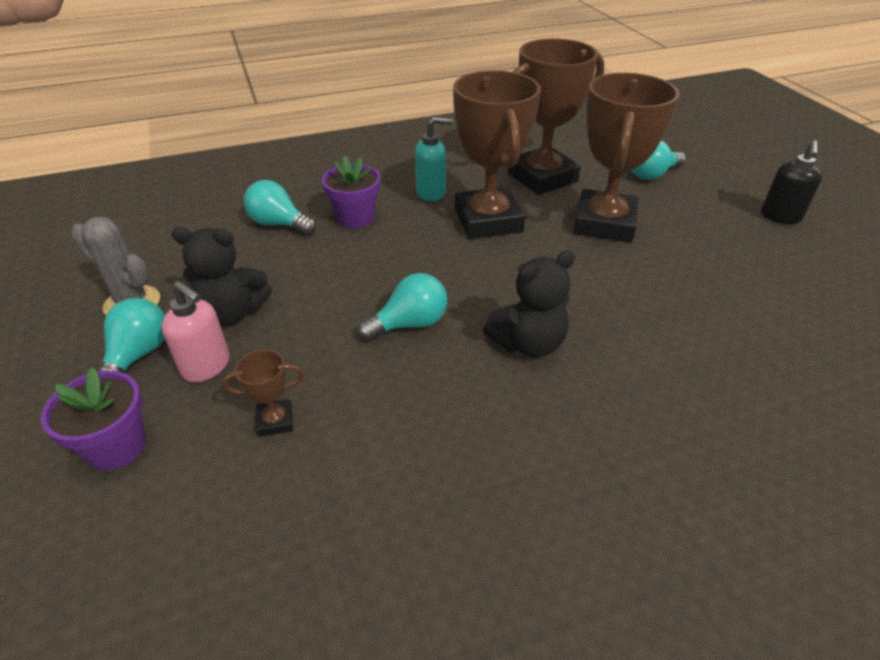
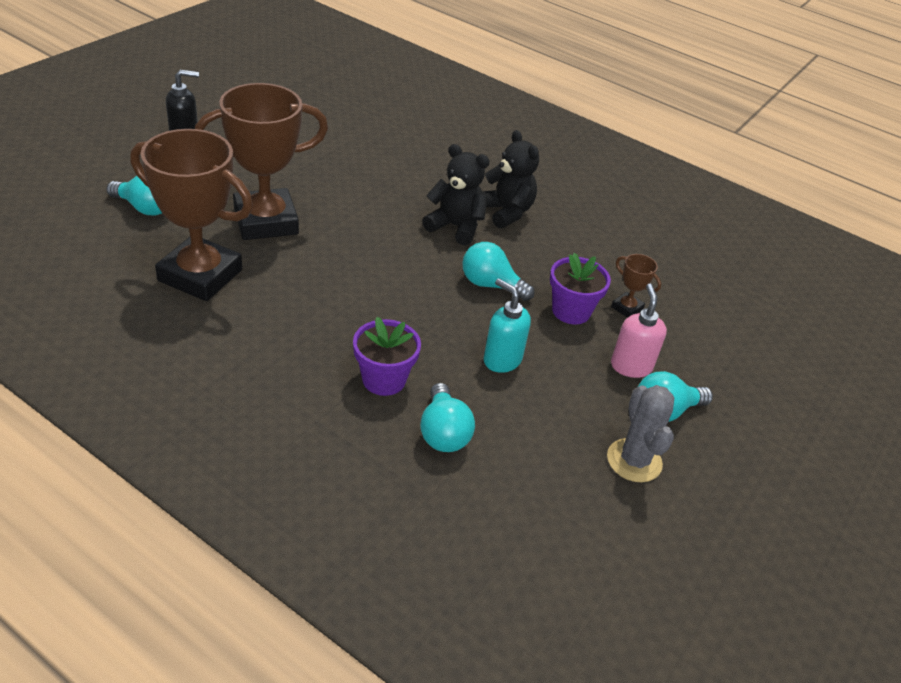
camera: 130 degrees left, 0 degrees up
purple flower pot [41,368,146,470] -> purple flower pot moved to [550,253,611,324]
black teddy bear [172,227,272,325] -> black teddy bear moved to [482,130,539,228]
turquoise soap dispenser [415,117,453,201] -> turquoise soap dispenser moved to [484,279,531,373]
brown trophy [453,70,541,239] -> none

